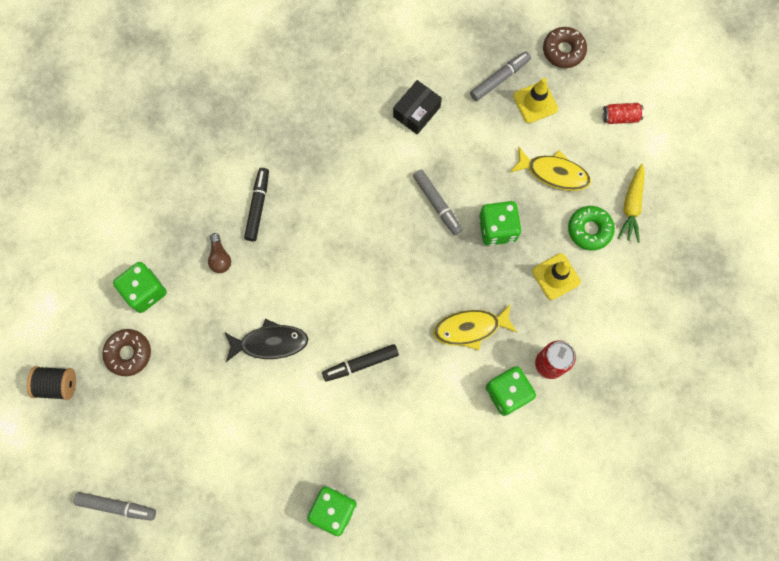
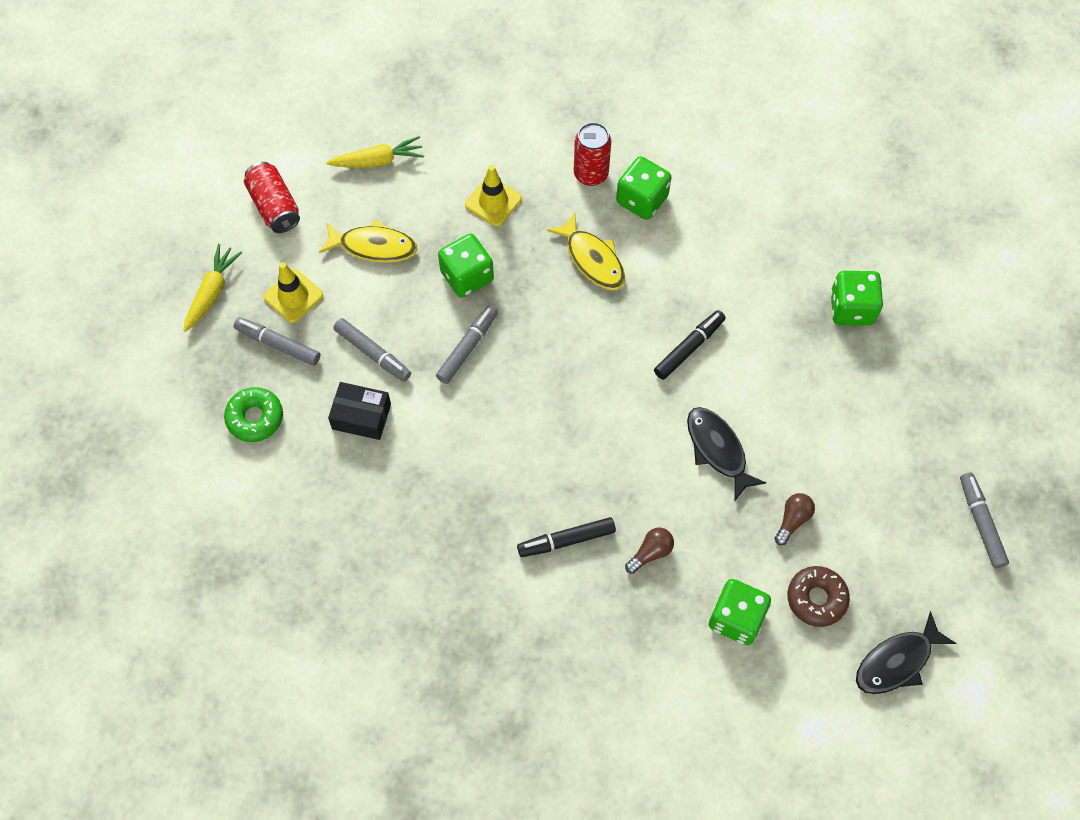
camera: 115 degrees left, 10 degrees down
black spool [27,366,76,400] -> black fish [856,611,957,694]
black marker [322,344,399,382] -> black marker turned 90 degrees counterclockwise [654,310,726,380]
yellow fish [510,146,591,191] -> yellow fish turned 105 degrees clockwise [319,219,418,263]
brown donut [543,27,587,68] -> yellow carrot [183,244,242,332]
green donut [568,206,615,250] -> green donut moved to [224,387,283,442]
red can [602,103,644,124] -> red can [244,162,300,233], size x1.51
none -> grey marker [333,318,411,382]
none -> brown light bulb [774,493,815,545]

